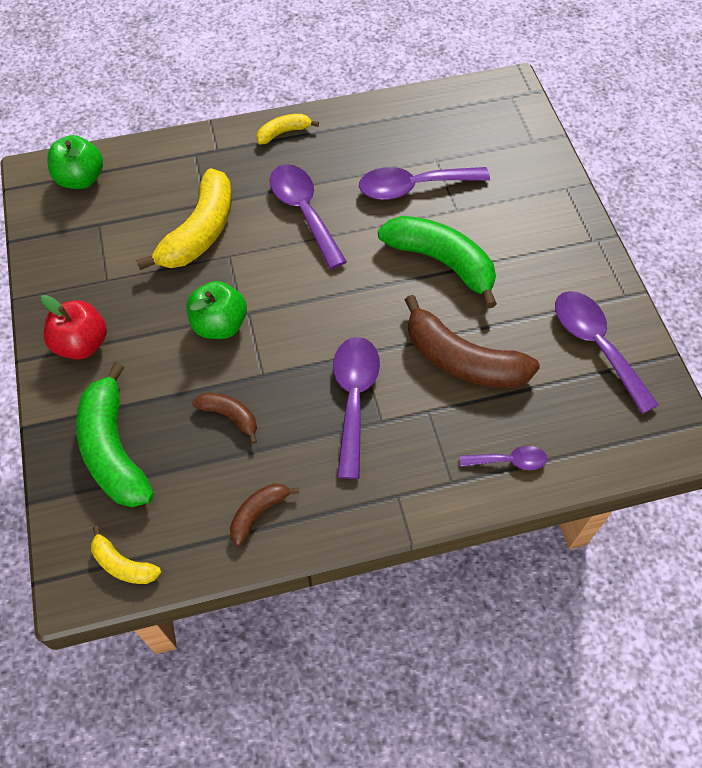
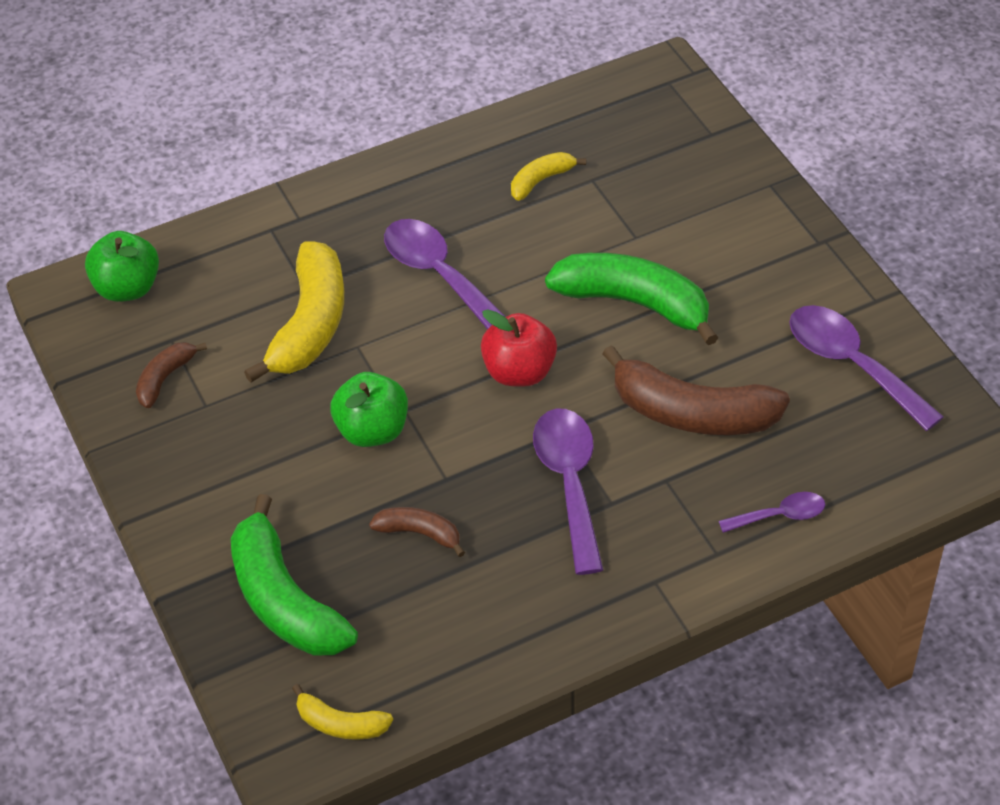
camera: 10 degrees left, 10 degrees down
red apple [41,295,107,360] -> red apple moved to [481,309,557,387]
brown banana [230,483,299,546] -> brown banana moved to [136,342,207,408]
yellow banana [257,114,319,145] -> yellow banana moved to [511,152,586,201]
purple spoon [359,167,490,200] -> none

